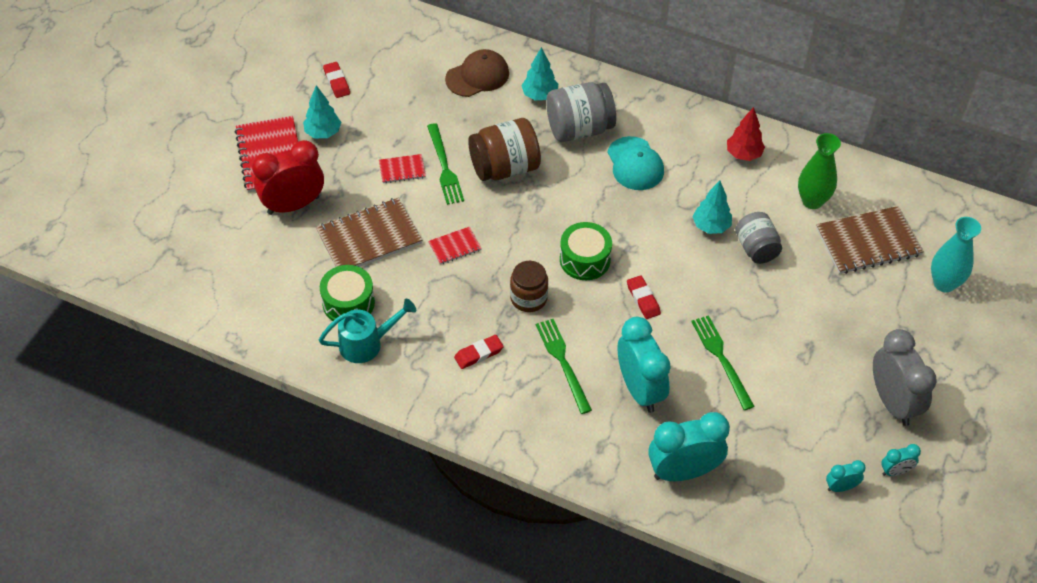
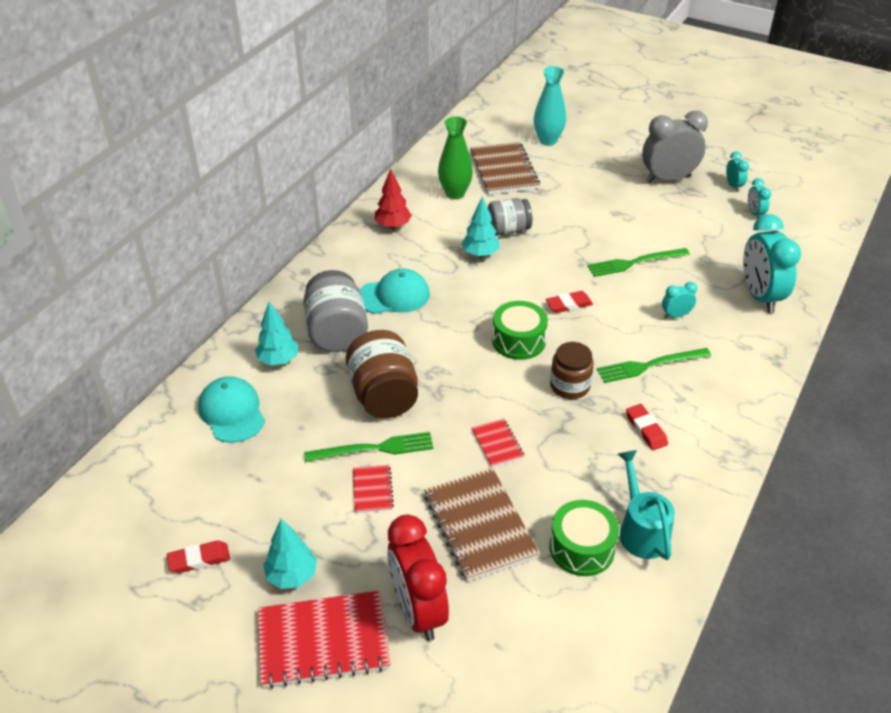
camera: 85 degrees left, 10 degrees down
brown cap [445,49,509,97] -> turquoise cap [198,376,265,443]
turquoise clock [618,317,671,413] -> turquoise clock [662,282,697,319], size x0.47

